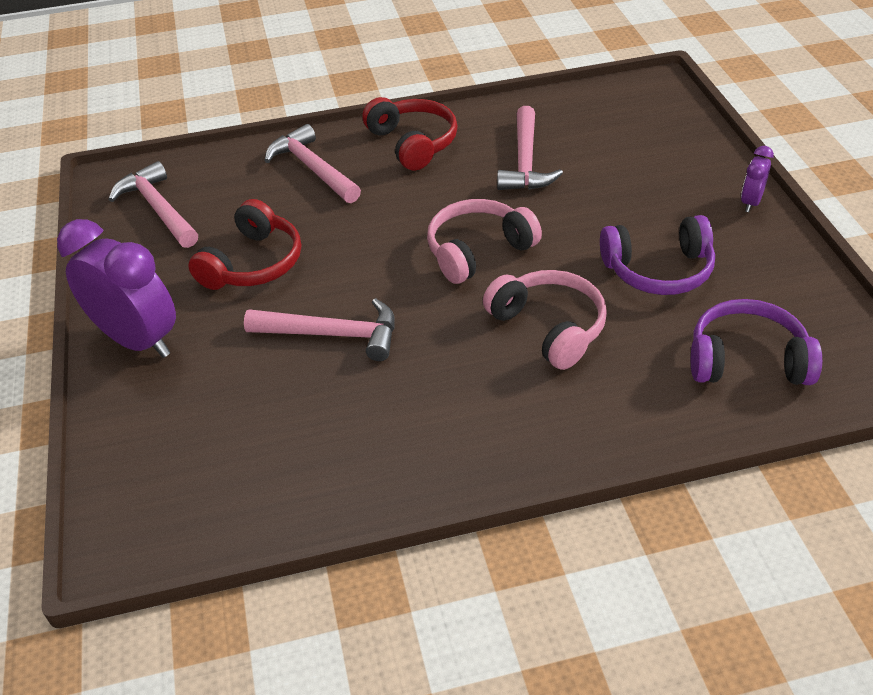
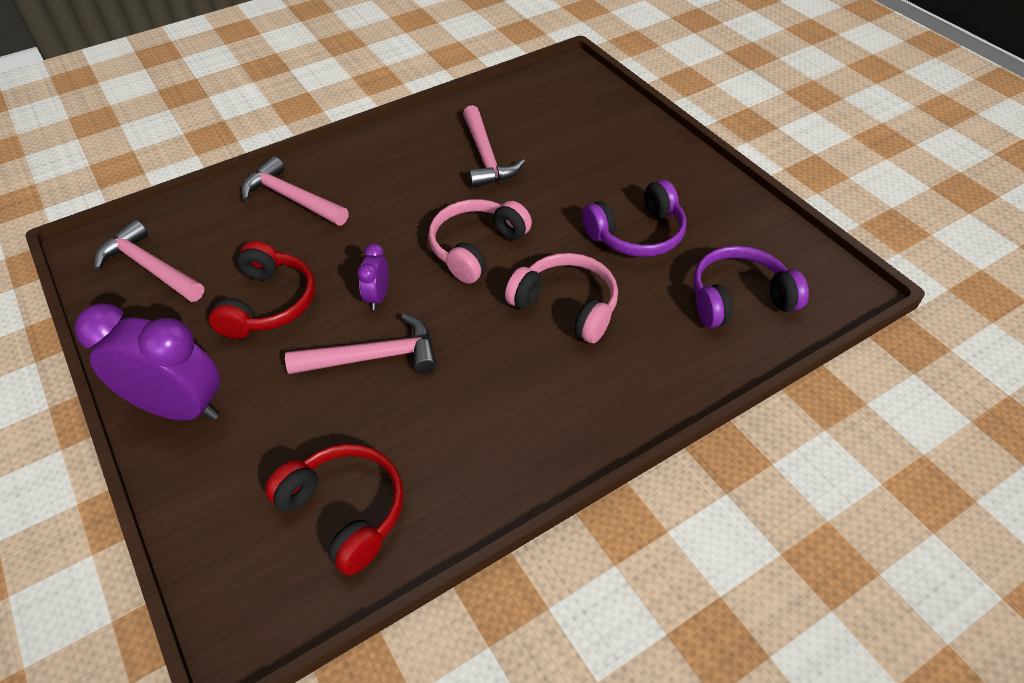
camera: 20 degrees left, 5 degrees up
red headphones [362,97,458,170] -> red headphones moved to [265,444,404,575]
purple clock [741,146,774,212] -> purple clock moved to [357,244,388,310]

